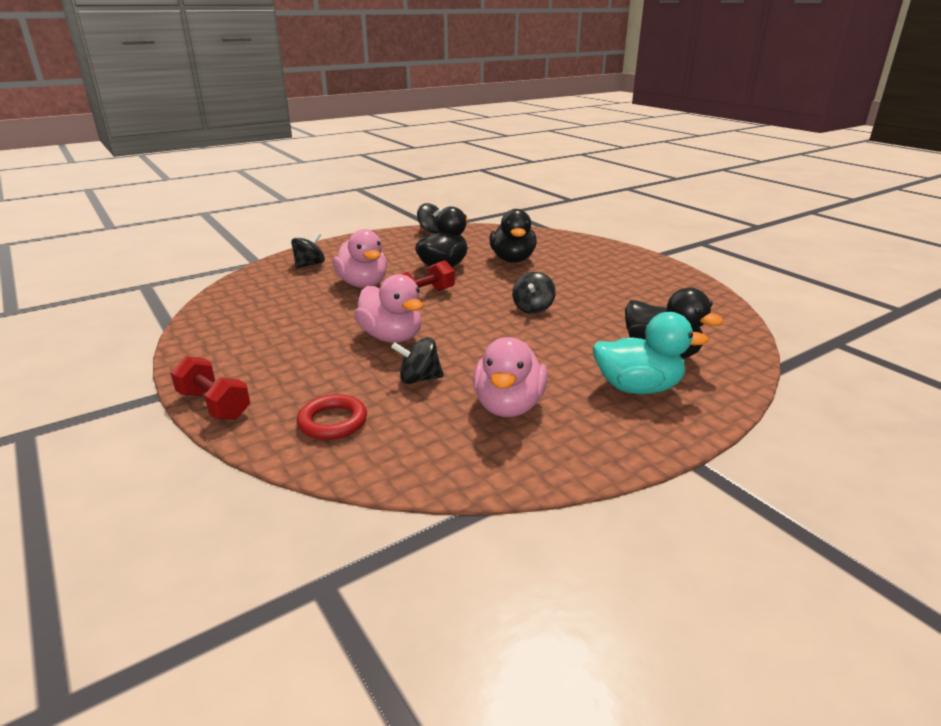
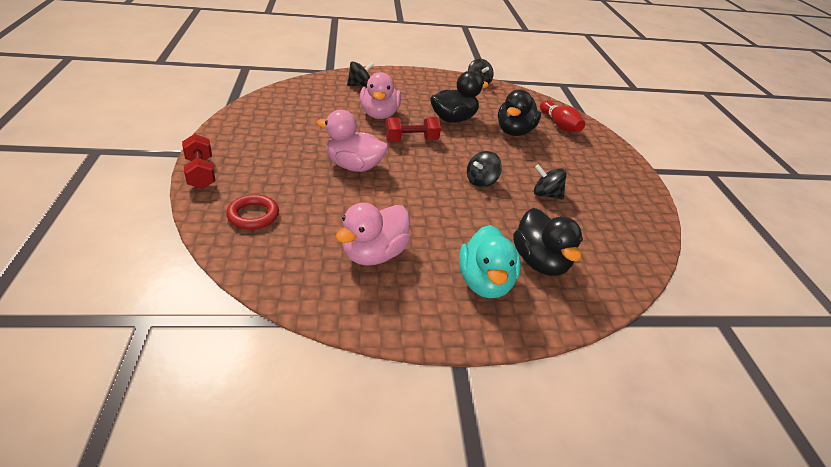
camera: 25 degrees right, 10 degrees up
pink duck [354,274,423,343] -> pink duck turned 120 degrees clockwise [316,110,388,172]
black spinning top [391,337,444,384] -> black spinning top moved to [534,164,567,200]
turquoise duck [593,312,709,394] -> turquoise duck turned 60 degrees clockwise [459,225,521,298]
none -> red bowling pin [540,100,585,132]

